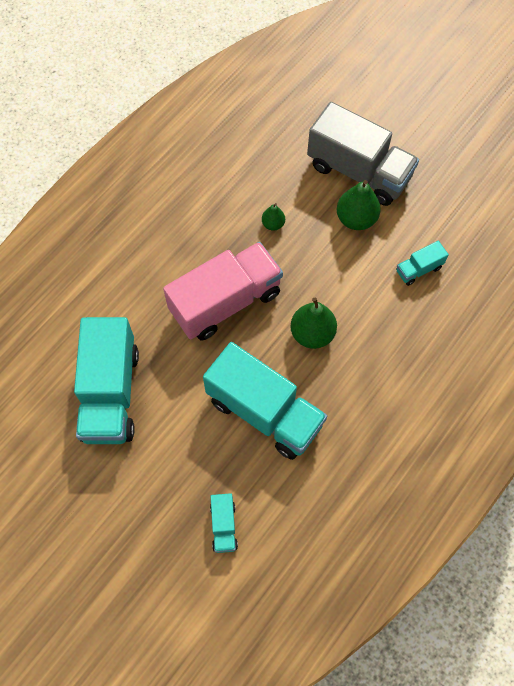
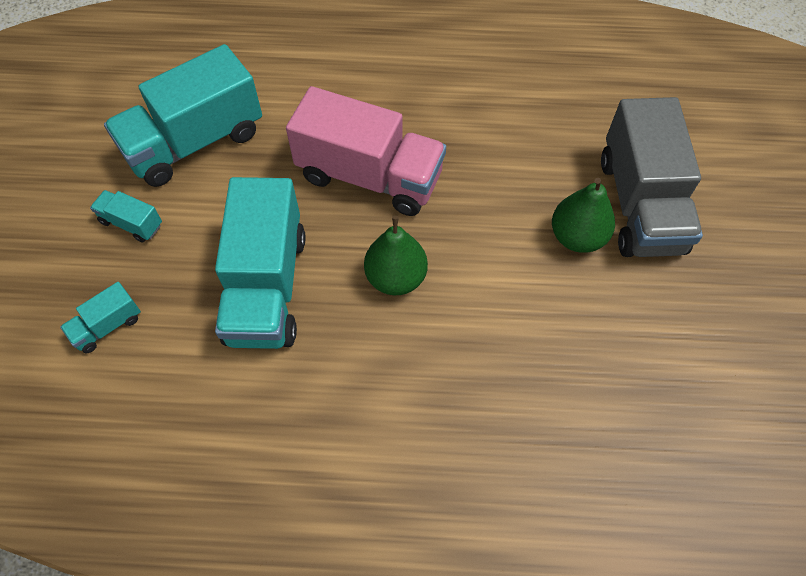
camera: 55 degrees right, 5 degrees down
green pear [262,203,285,230] -> none
turquoise truck [396,241,449,286] -> turquoise truck moved to [90,190,162,242]

